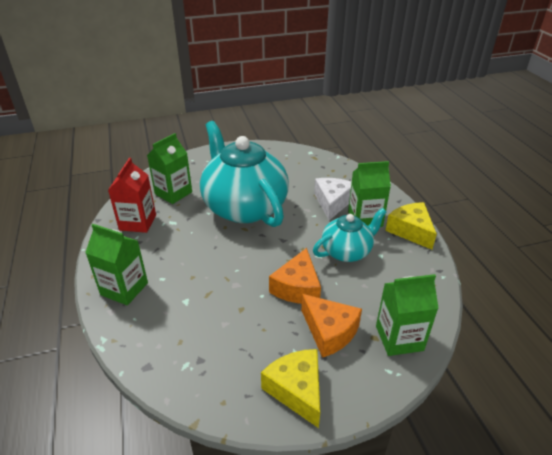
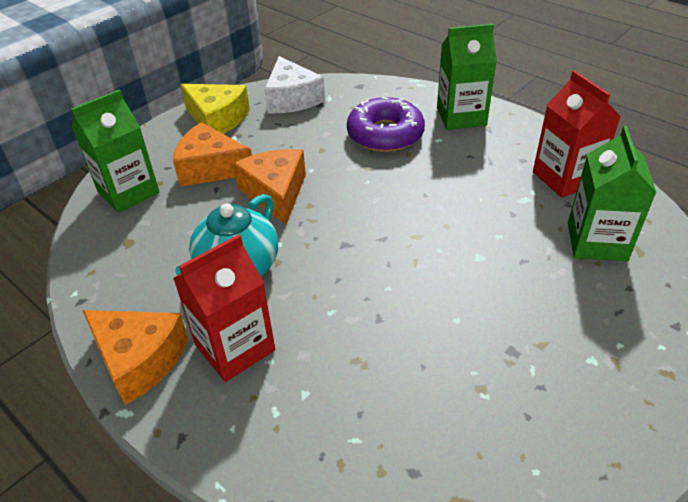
camera: 150 degrees right, 5 degrees up
turquoise teapot [200,121,289,227] -> none
white cheese [314,178,352,220] -> white cheese moved to [264,56,325,113]
green carton [348,161,391,227] -> red carton [173,234,275,382]
yellow cheese [385,202,437,250] -> orange cheese [82,310,188,405]
none -> purple donut [347,97,425,152]

